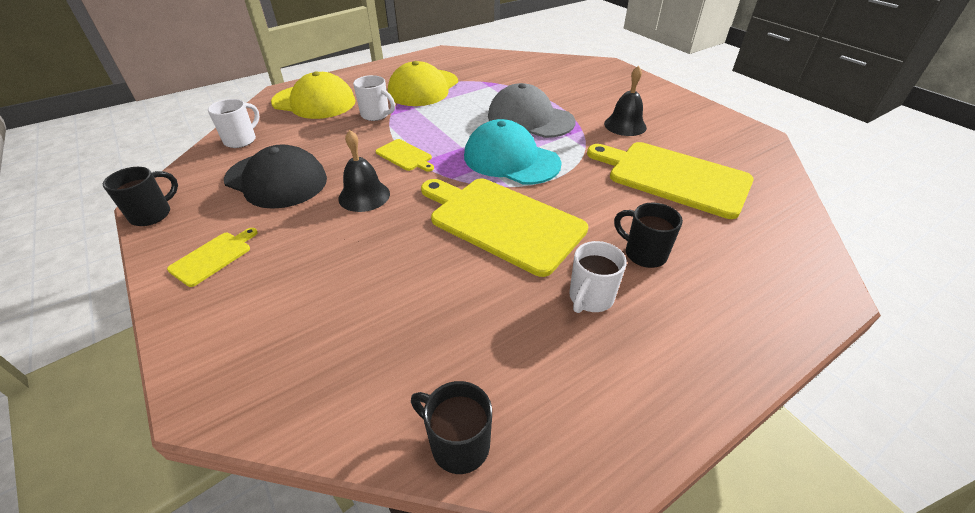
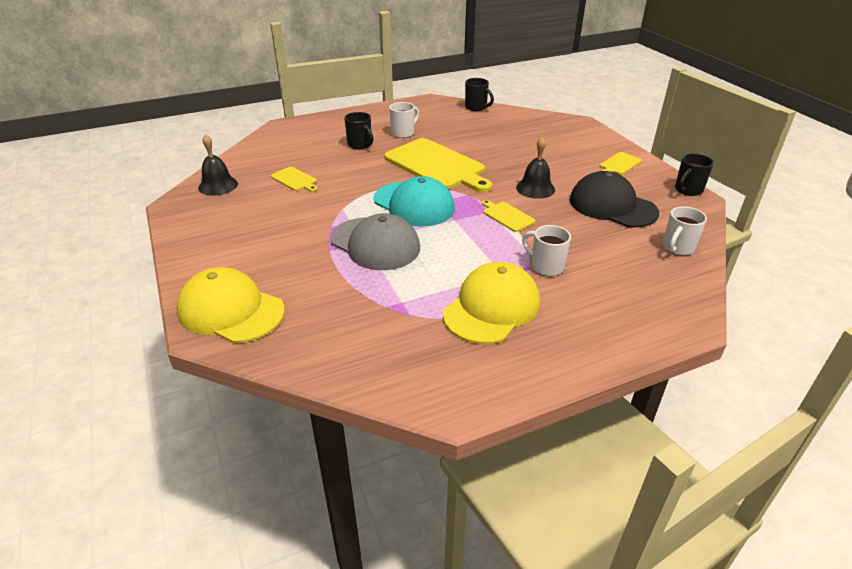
camera: 170 degrees left, 5 degrees down
yellow cap [271,71,356,119] -> yellow cap moved to [176,267,285,343]
yellow cutting board [587,142,754,219] -> yellow cutting board [271,167,317,192], size x0.45
black bell [604,66,647,136] -> black bell moved to [198,134,238,196]

